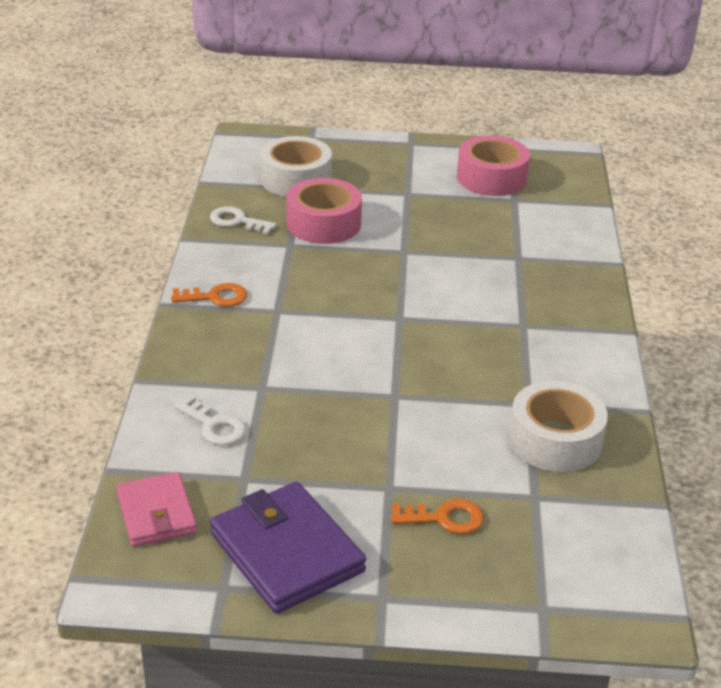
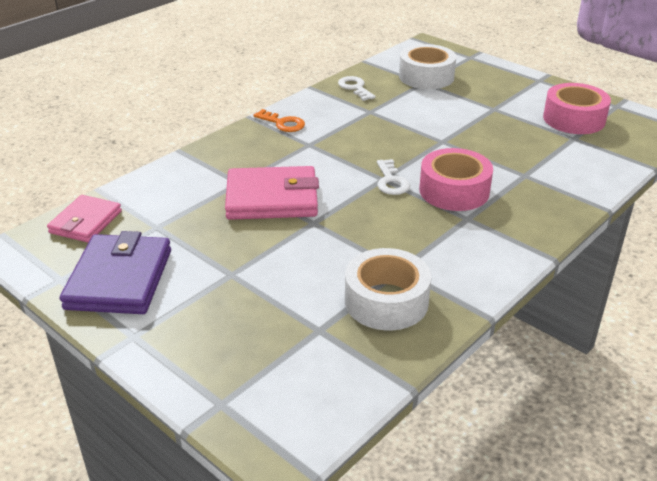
camera: 40 degrees right, 0 degrees up
white key [174,395,246,445] -> white key moved to [377,159,410,195]
pink tape [286,178,362,244] -> pink tape moved to [419,148,493,211]
orange key [391,499,484,534] -> none
none -> pink wallet [225,166,319,220]

